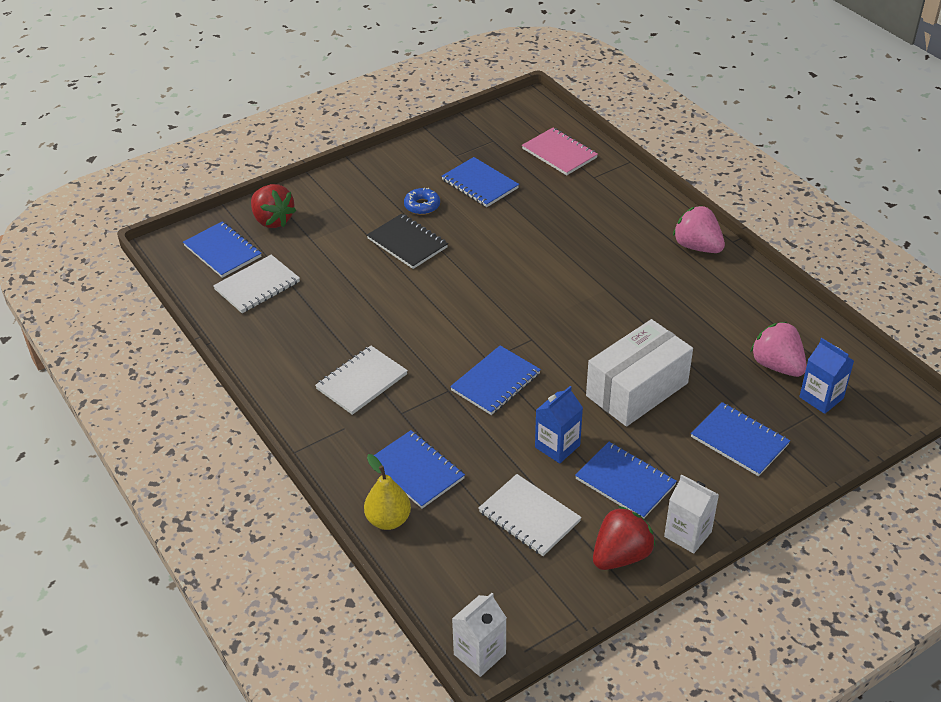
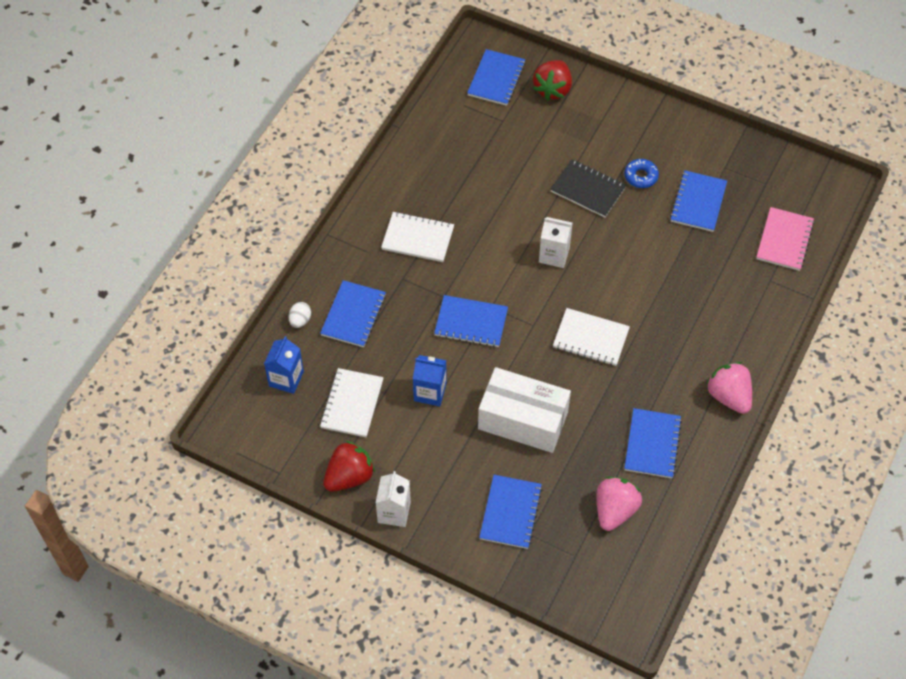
camera: 60 degrees right, 15 degrees up
white notebook [213,255,300,313] -> white notebook moved to [553,308,630,366]
yellow pear [364,454,411,530] -> white egg [289,302,311,328]
black notebook [367,214,448,269] -> black notebook turned 75 degrees counterclockwise [551,159,626,218]
white carton [452,593,507,677] -> white carton moved to [539,217,573,268]
blue notebook [575,442,677,519] -> blue notebook moved to [624,408,682,478]
red strawberry [593,506,656,570] -> red strawberry turned 60 degrees counterclockwise [323,441,375,491]
pink strawberry [673,205,725,253] -> pink strawberry turned 45 degrees counterclockwise [706,362,752,414]
blue carton [799,338,854,414] -> blue carton moved to [264,336,304,394]

